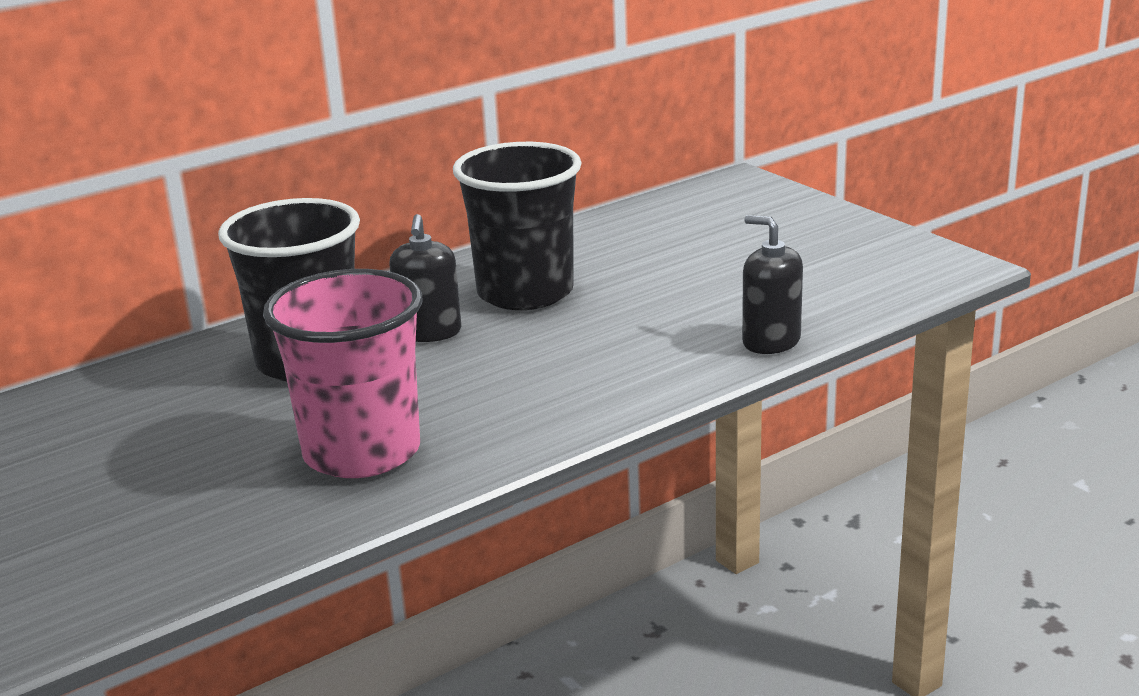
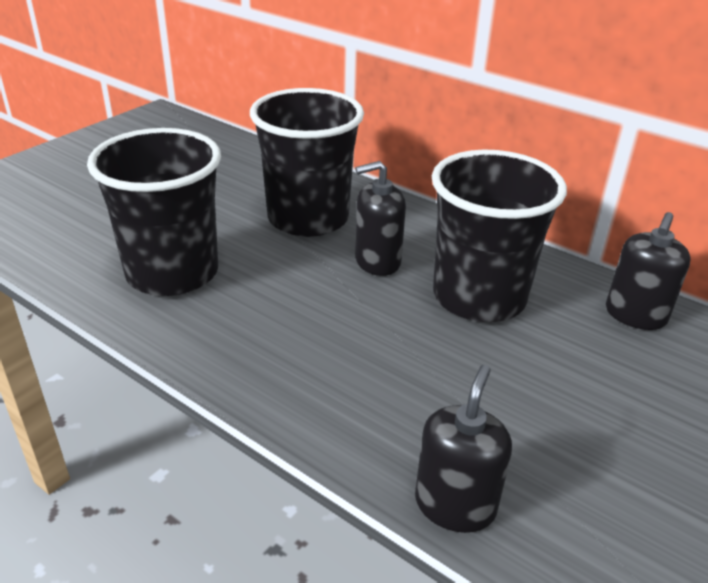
camera: 70 degrees right, 10 degrees up
pink cup [263,269,423,478] -> black cup [87,128,221,296]
none -> black soap dispenser [606,212,691,330]

